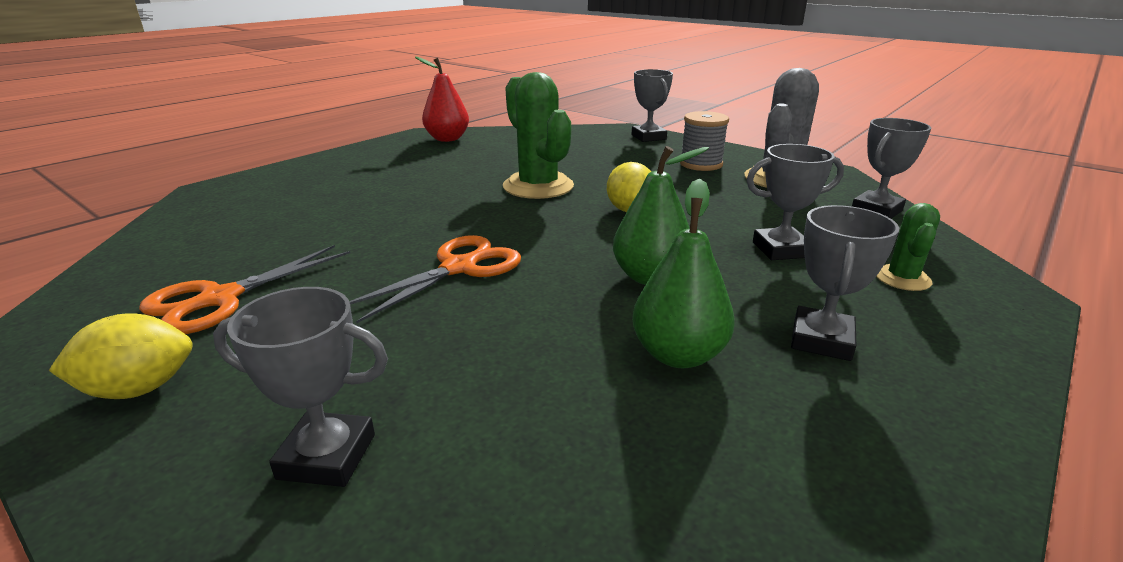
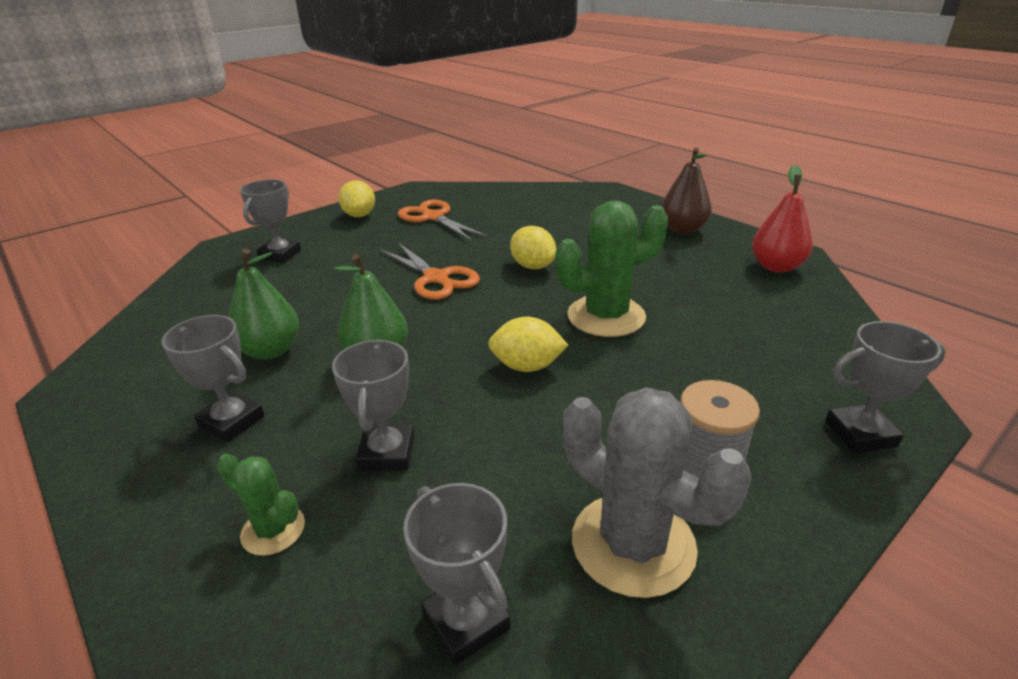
camera: 100 degrees right, 5 degrees up
none -> yellow lemon [510,226,556,269]
none -> brown pear [661,147,712,234]

